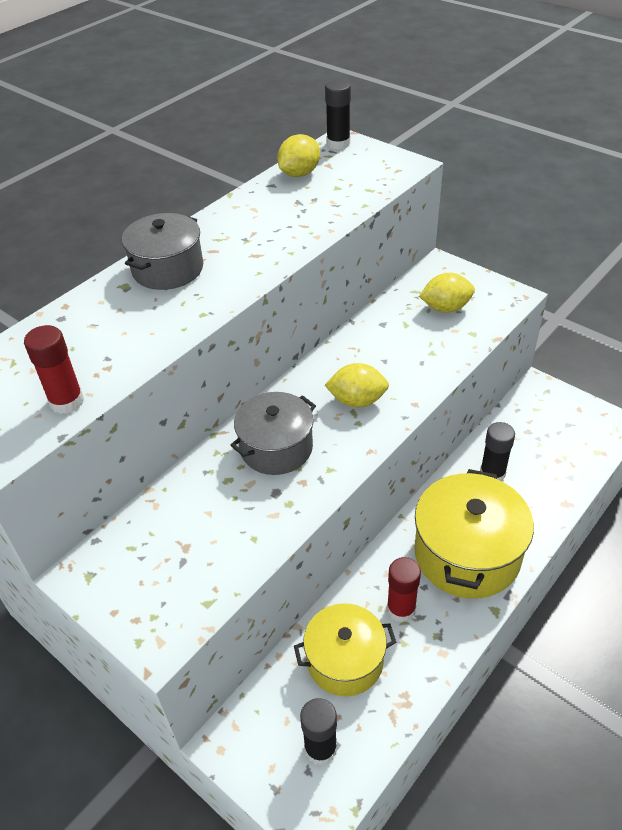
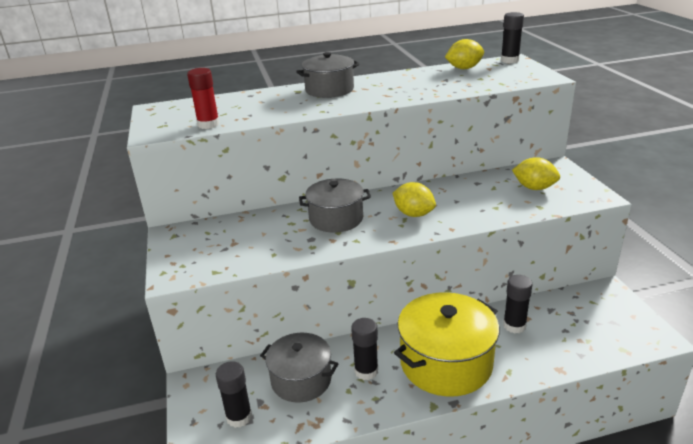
camera: 35 degrees right, 15 degrees down
yellow pot [294,603,396,696] -> grey pot [260,333,339,403]
red glue stick [387,557,421,622] -> black glue stick [351,318,378,380]

